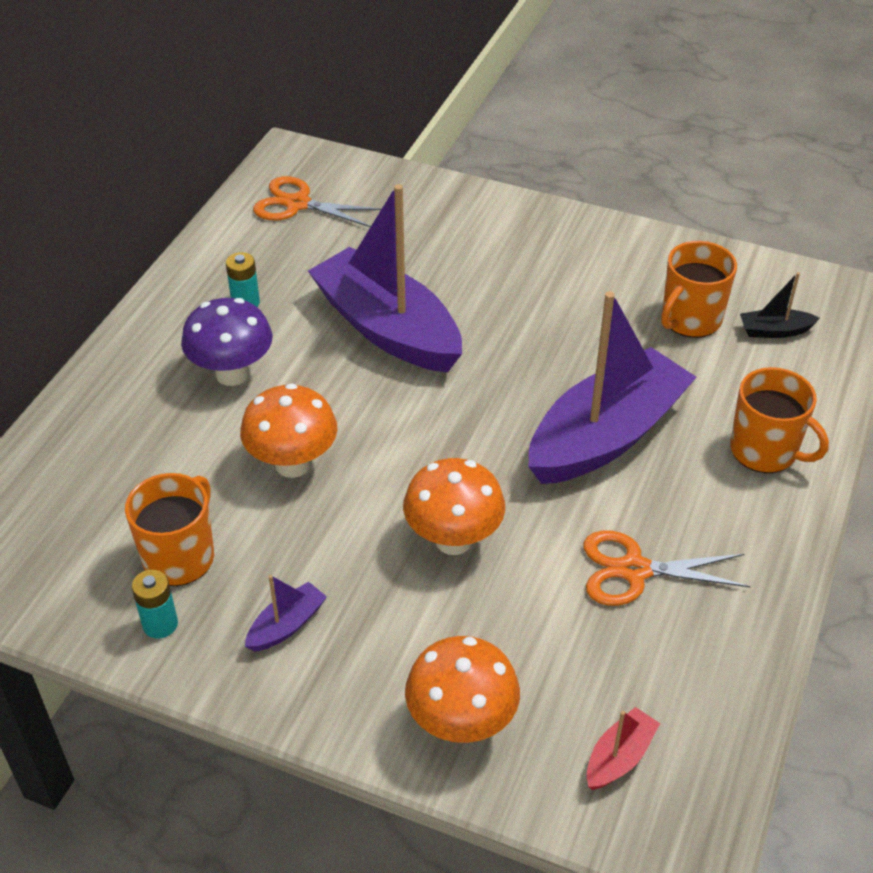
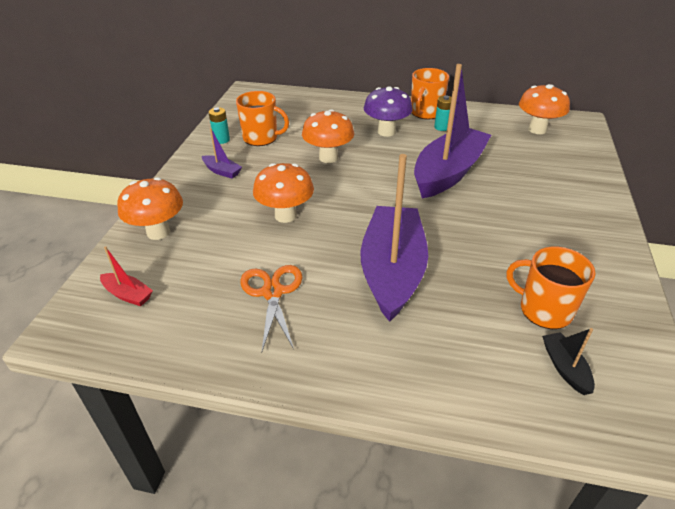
camera: 80 degrees right, 5 degrees down
orange scissors [253,176,381,227] -> orange mushroom [519,84,570,134]
purple boat [528,291,697,484] -> purple boat turned 120 degrees counterclockwise [360,154,428,322]
orange mug [730,367,829,473] -> orange mug moved to [411,68,449,119]

